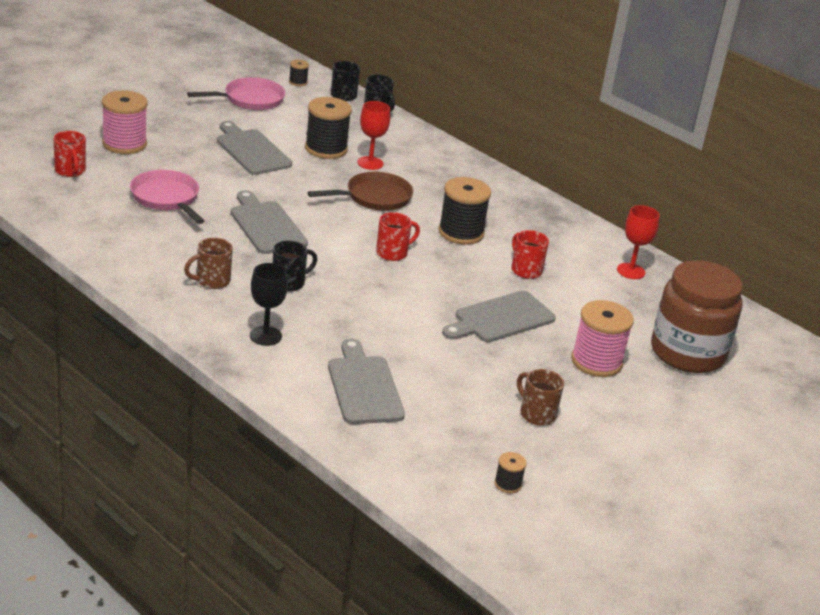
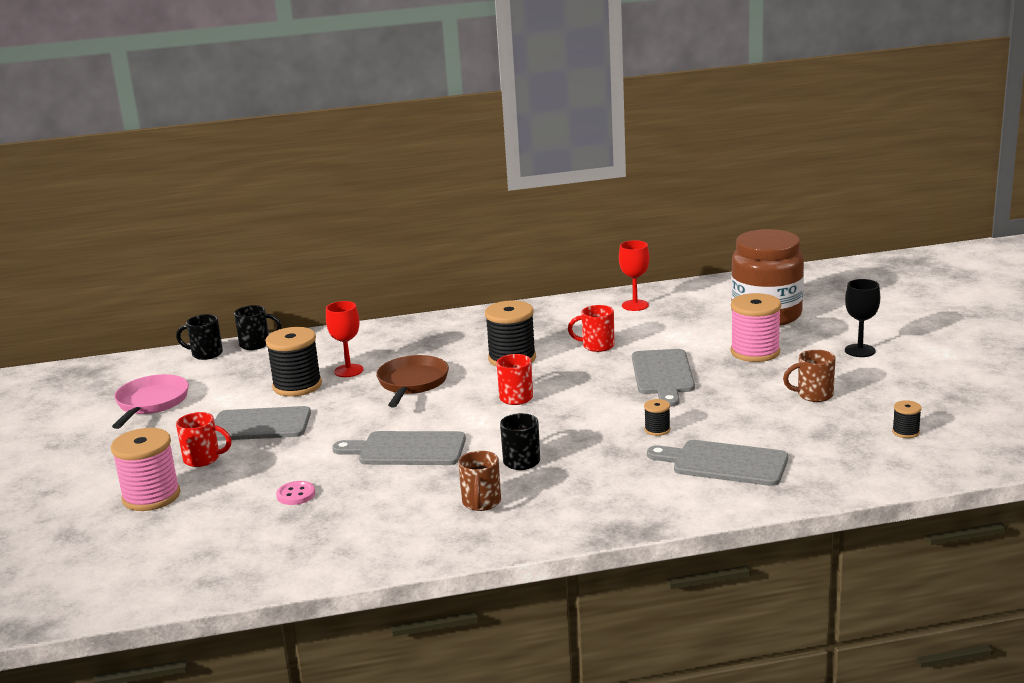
camera: 50 degrees left, 10 degrees down
red mug [53,131,86,177] -> red mug moved to [176,412,232,467]
pink pan [130,170,205,224] -> pink button [276,481,315,505]
black goblet [250,263,288,346] -> black goblet moved to [845,279,880,357]
black spool [289,60,309,86] -> black spool moved to [644,399,670,436]

